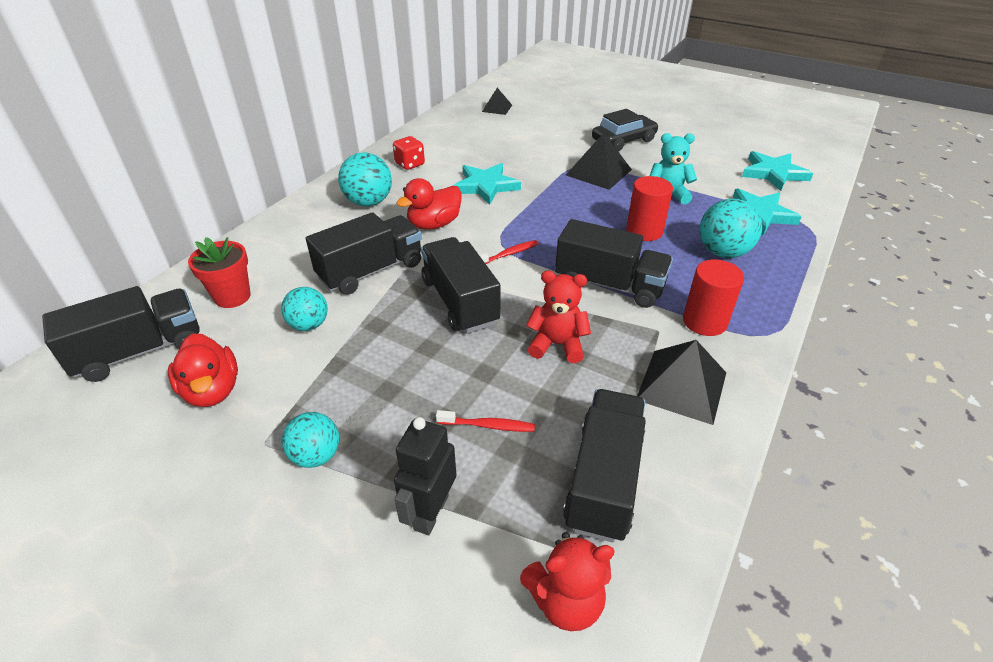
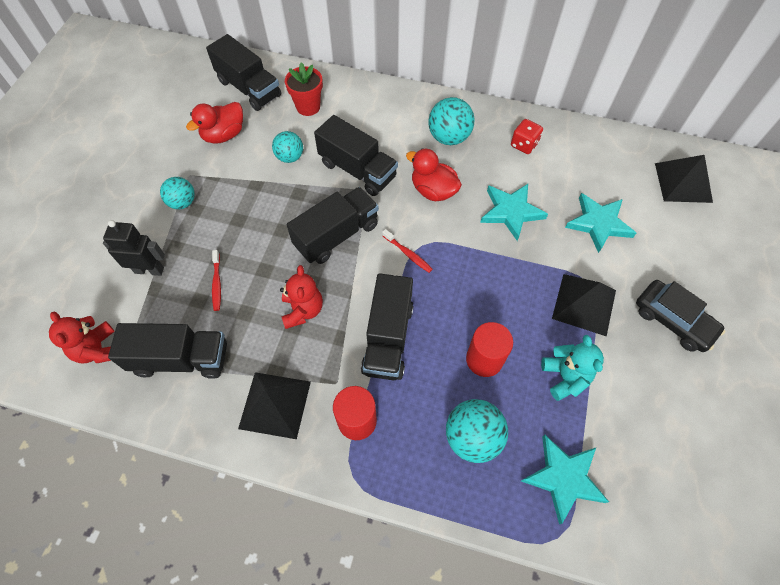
camera: 75 degrees right, 20 degrees up
black pyramid [482,88,512,115] -> black pyramid [655,155,713,203], size x1.68
turquoise star [742,151,813,191] -> turquoise star moved to [565,193,636,253]

